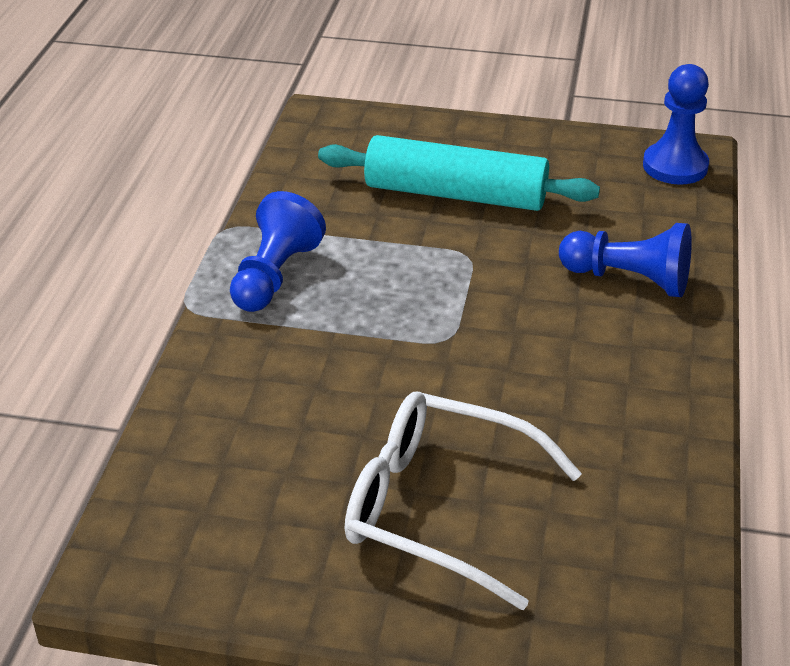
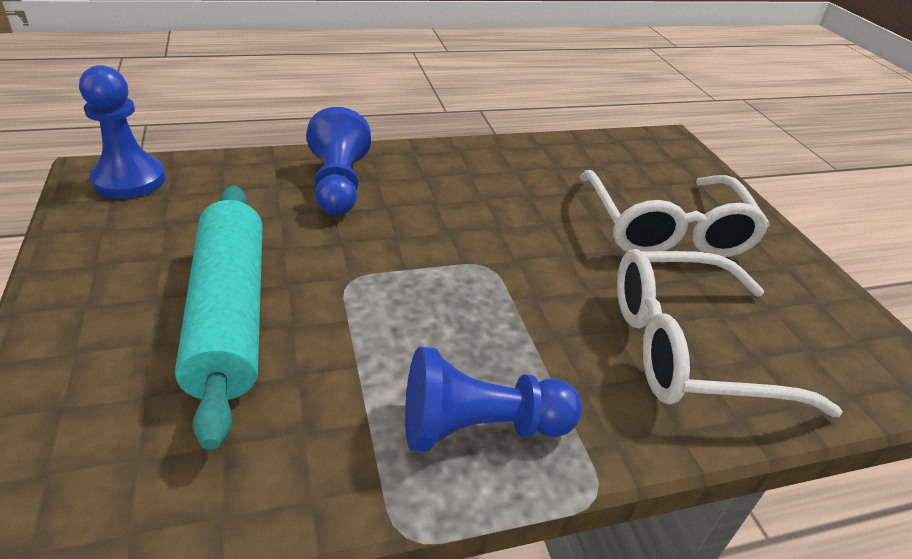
camera: 120 degrees left, 0 degrees up
none -> white glasses [617,249,843,417]

